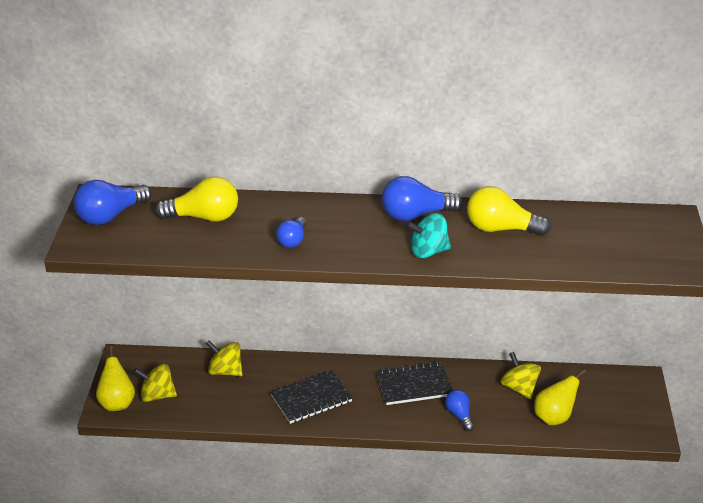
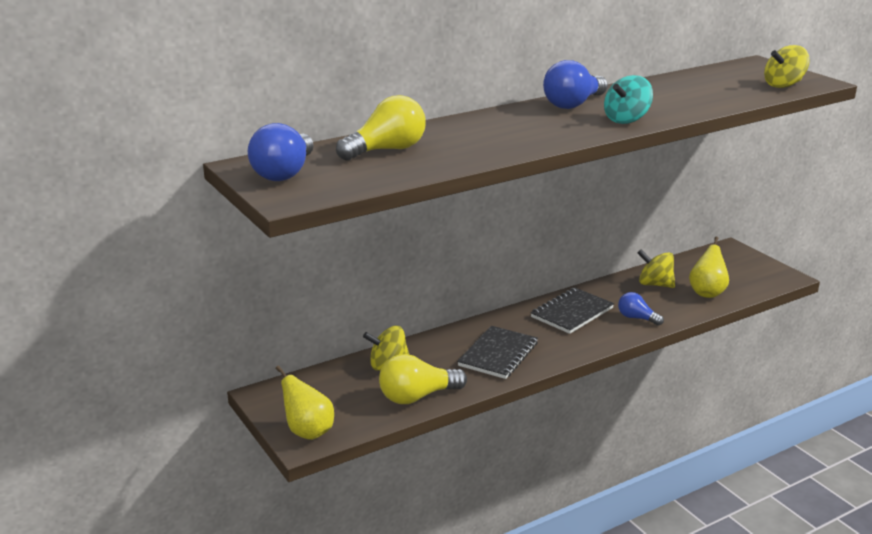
camera: 35 degrees left, 10 degrees down
yellow spinning top [134,364,177,402] -> yellow spinning top moved to [764,45,810,88]
blue light bulb [276,217,306,248] -> none
yellow light bulb [467,186,551,236] -> yellow light bulb moved to [379,354,467,404]

